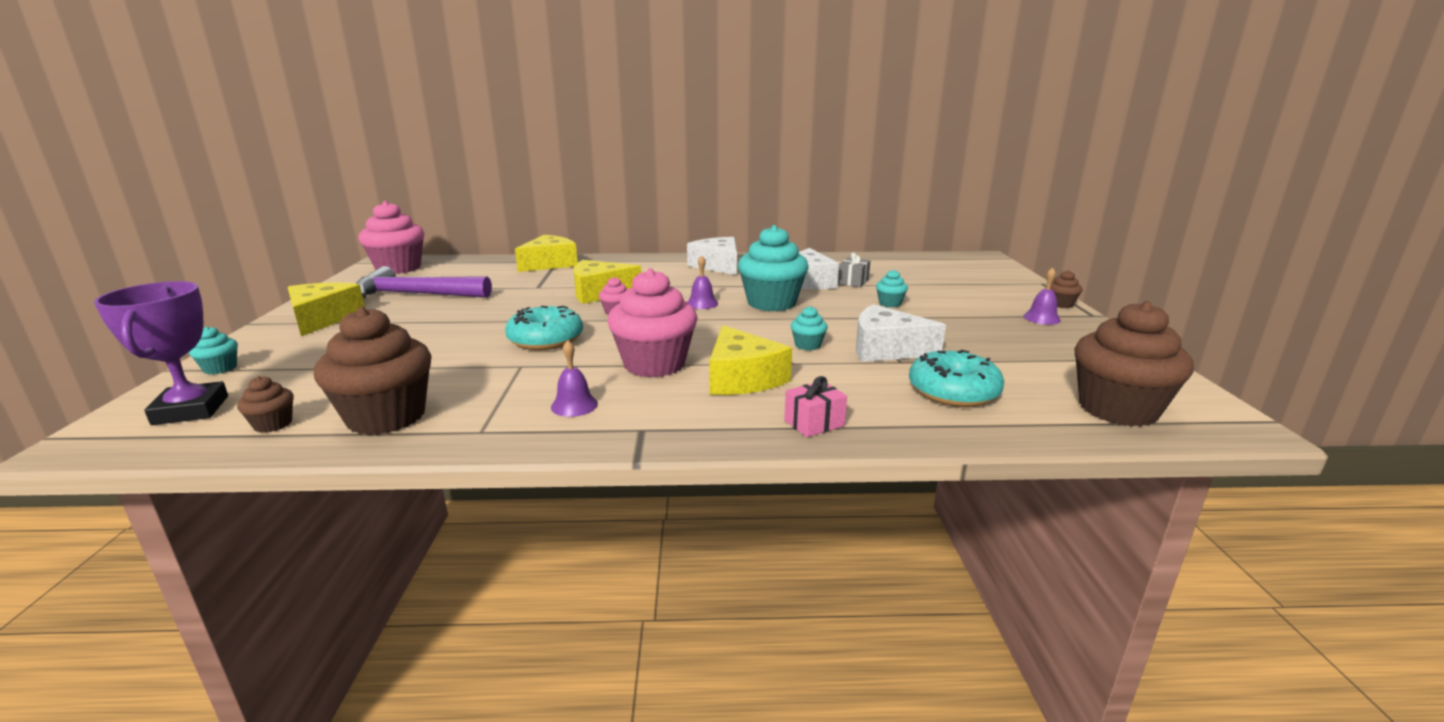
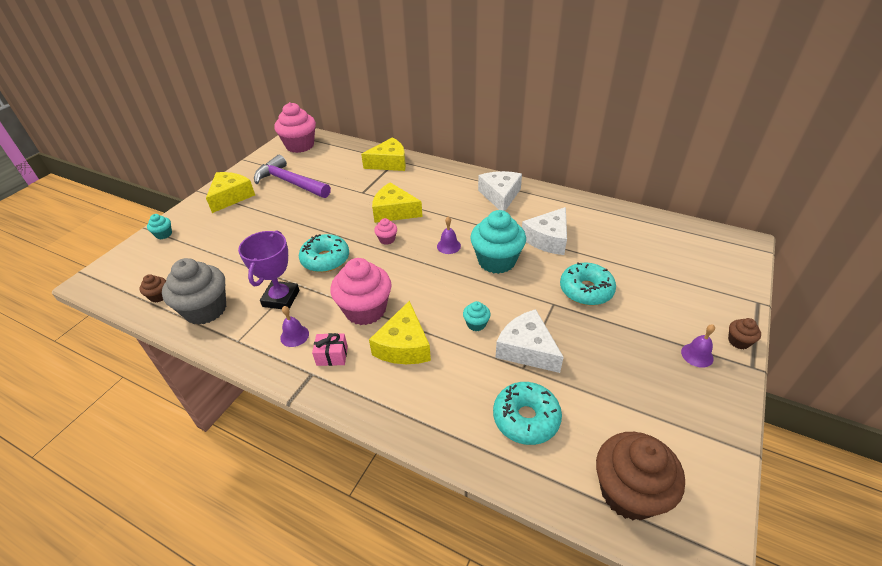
camera: 30 degrees right, 20 degrees up
purple trophy [94,281,228,425] -> purple trophy moved to [238,230,299,309]
brown cupcake [314,306,432,435] -> grey cupcake [162,258,226,325]
pink gift [784,376,847,437] -> pink gift moved to [312,333,348,366]
grey gift [838,253,870,287] -> none
turquoise cupcake [876,269,908,307] -> turquoise donut [560,263,616,306]

